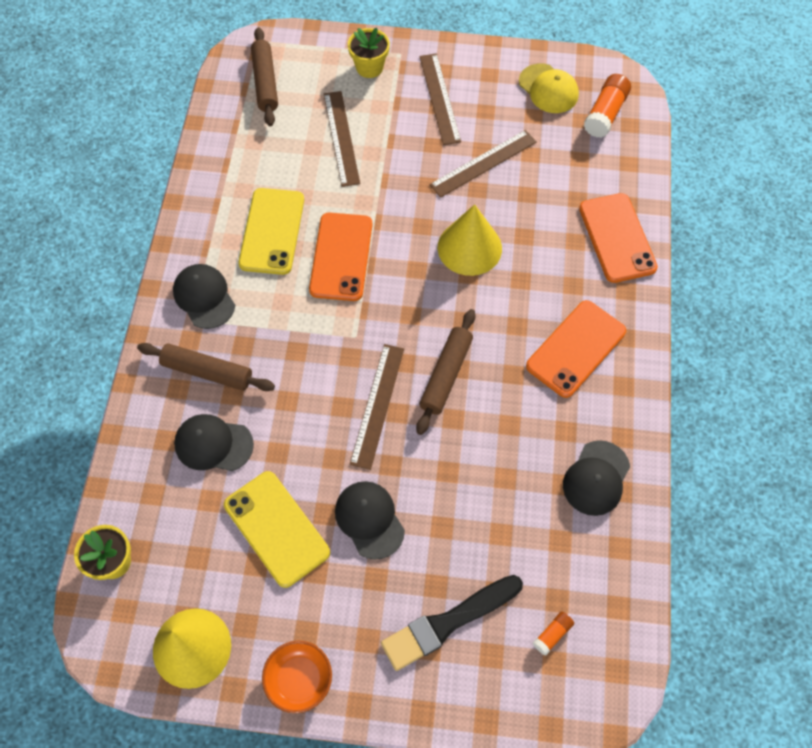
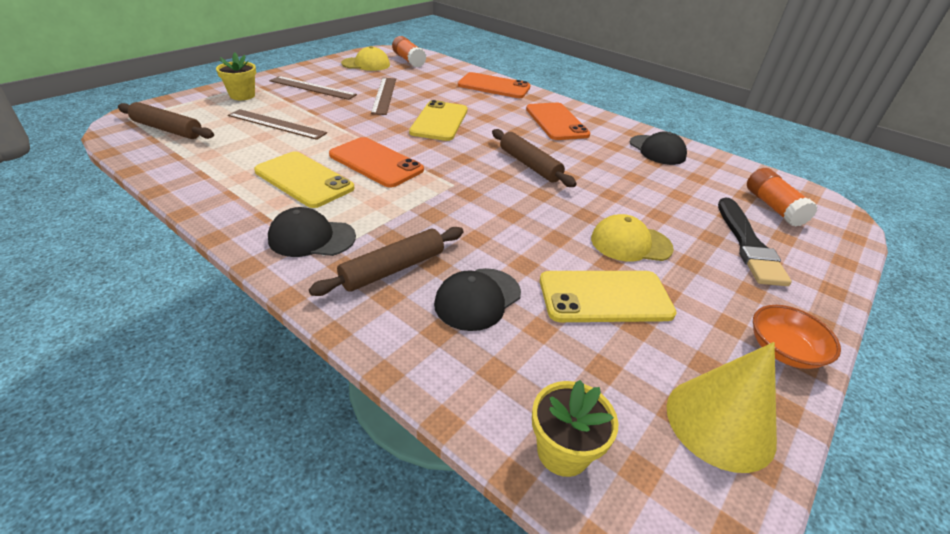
camera: 60 degrees left, 25 degrees down
black cap [335,481,405,560] -> yellow cap [591,214,674,262]
brown ruler [350,344,404,470] -> none
yellow cone [438,204,502,276] -> yellow phone [409,100,467,141]
orange glue stick [533,611,574,656] -> orange glue stick [747,168,818,227], size x1.89

